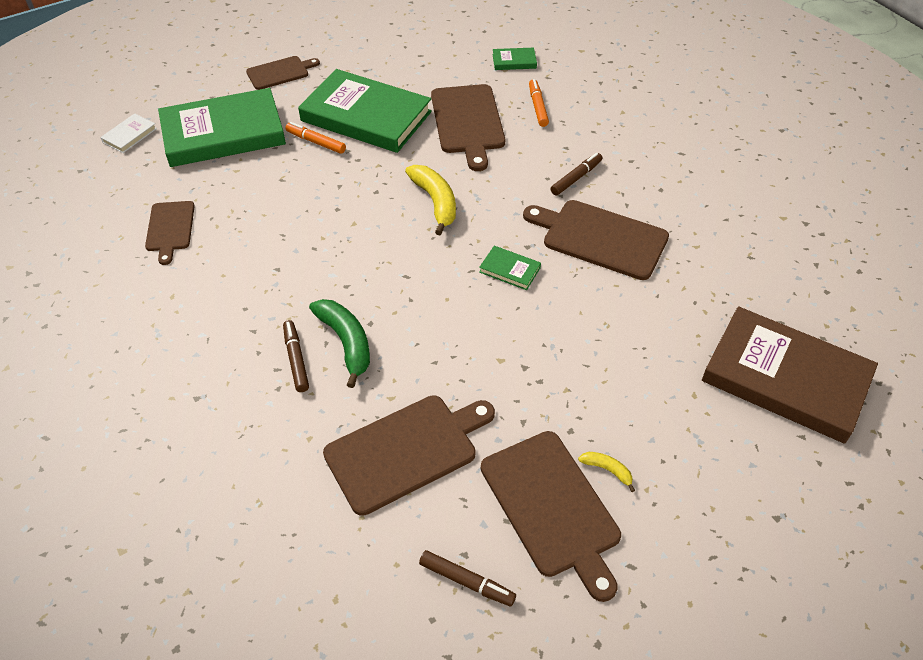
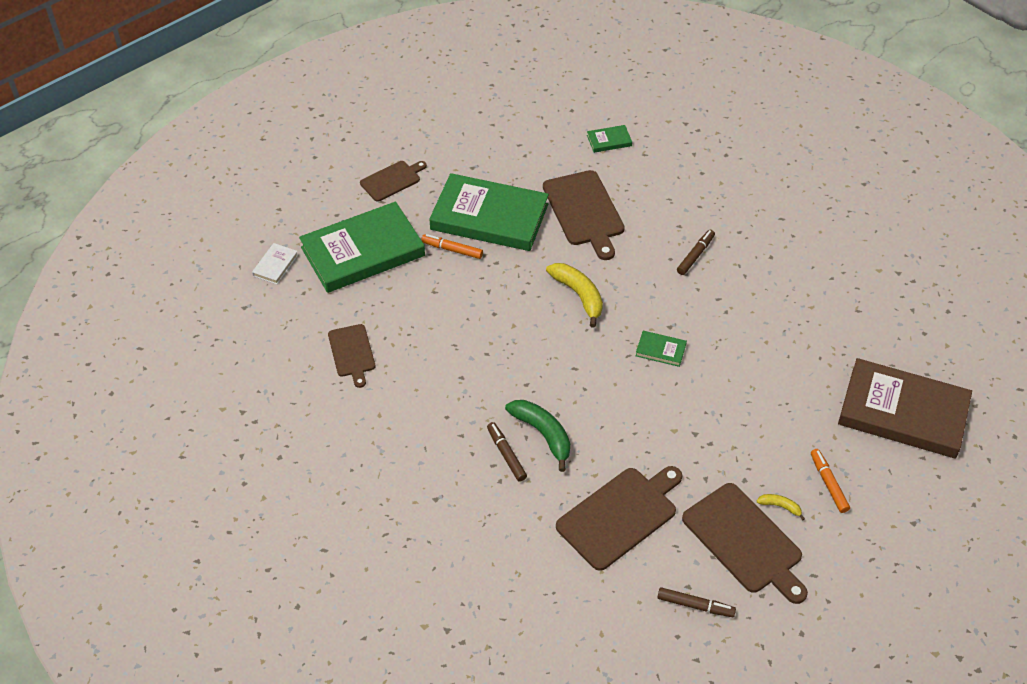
camera: 10 degrees left, 0 degrees up
brown cutting board [523,200,669,280] -> none
orange marker [529,79,549,127] -> orange marker moved to [811,449,850,513]

